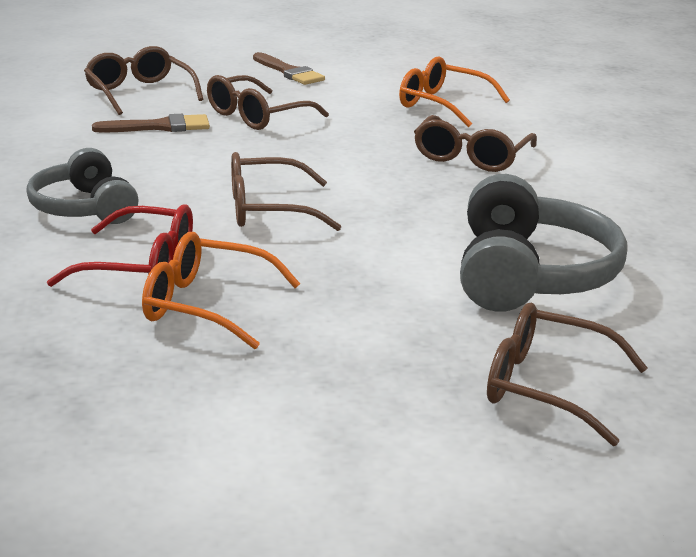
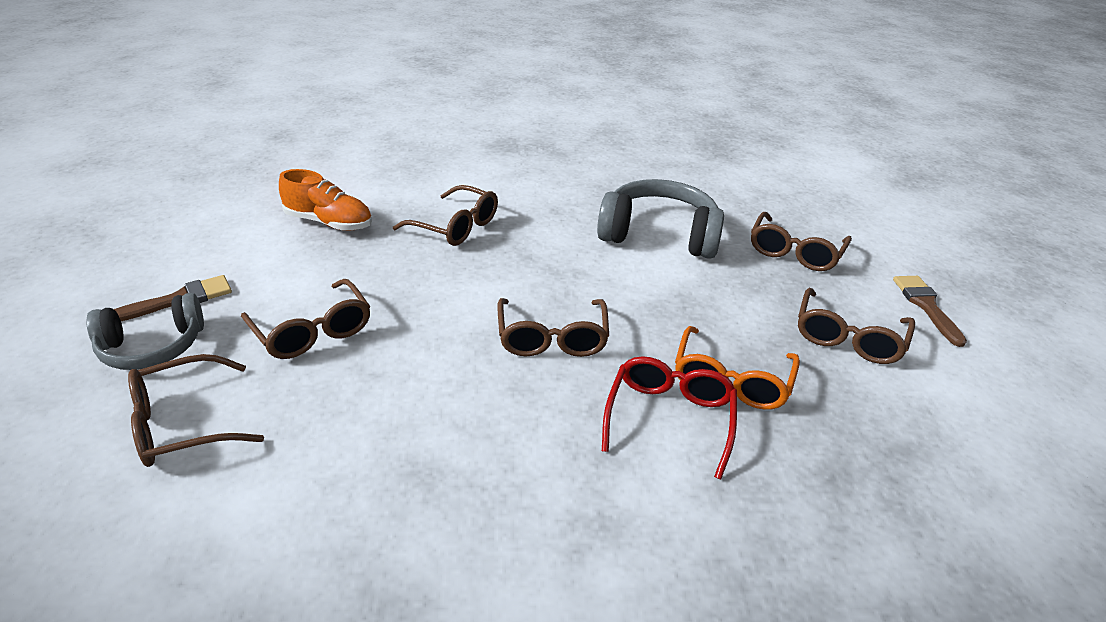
camera: 85 degrees left, 10 degrees up
grey headphones [26,148,139,224] -> grey headphones moved to [86,293,204,370]
brown brush [92,114,210,133] -> brown brush moved to [893,276,967,347]
orange glasses [399,56,510,127] -> orange shoe [279,169,372,231]
none -> brown glasses [798,288,915,364]

